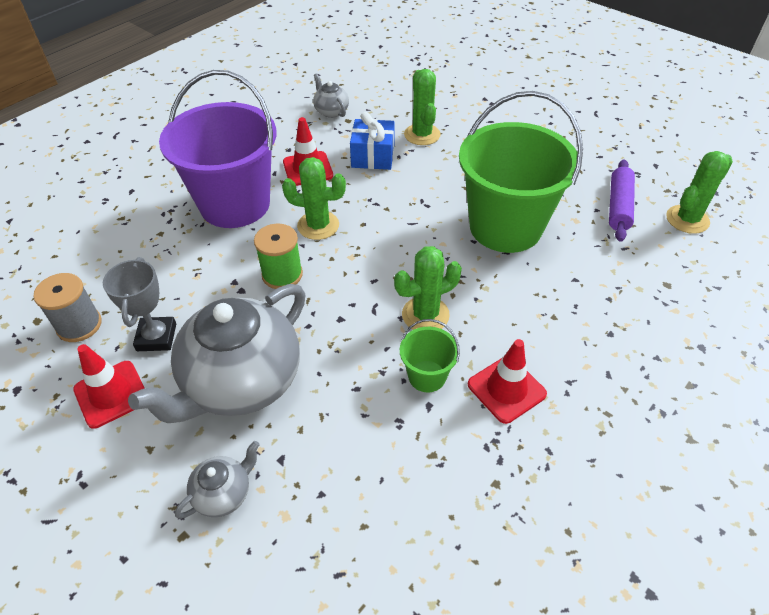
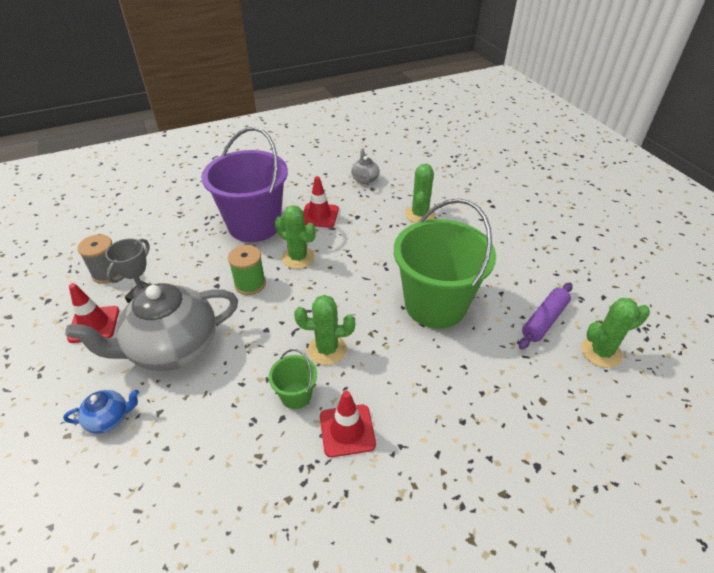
camera: 25 degrees right, 5 degrees down
grey teapot [175,441,260,519] -> blue teapot [63,390,139,434]
blue gift [350,112,395,170] -> none

